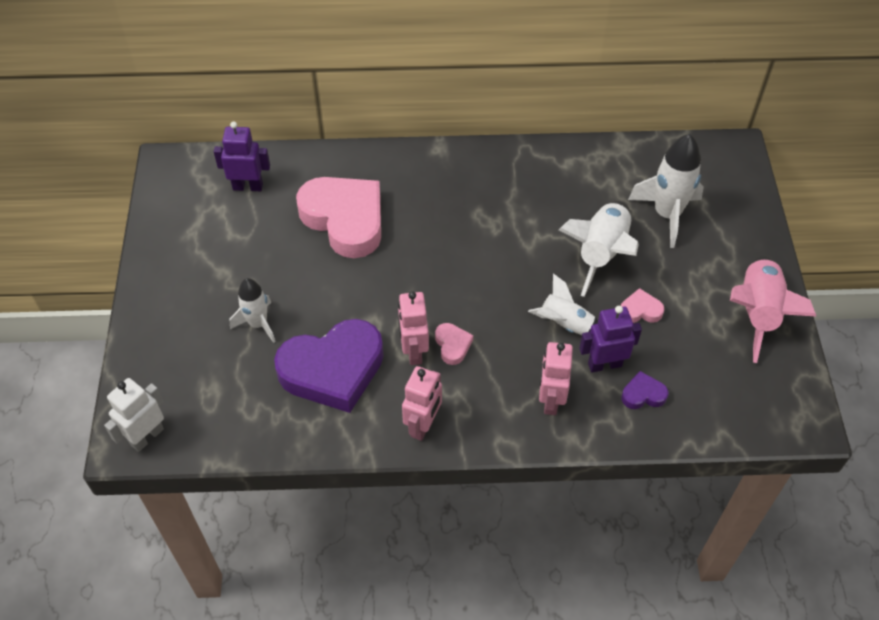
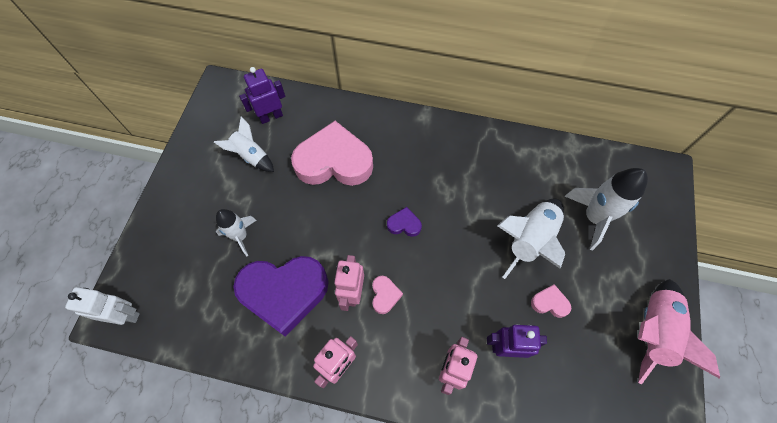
camera: 15 degrees right, 10 degrees up
white robot [104,378,164,452] -> white robot turned 45 degrees clockwise [65,287,140,325]
purple robot [214,122,270,191] -> purple robot turned 45 degrees counterclockwise [239,67,285,124]
pink heart [296,177,381,258] -> pink heart turned 60 degrees counterclockwise [291,121,373,186]
white rocket [528,273,598,335] -> white rocket moved to [214,116,274,172]
purple heart [621,371,669,409] -> purple heart moved to [387,207,422,237]

